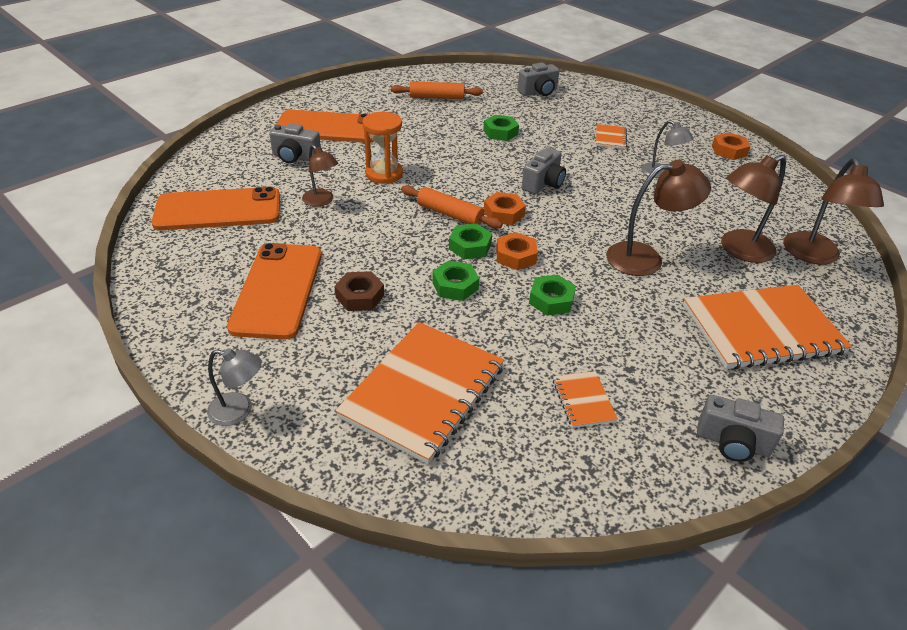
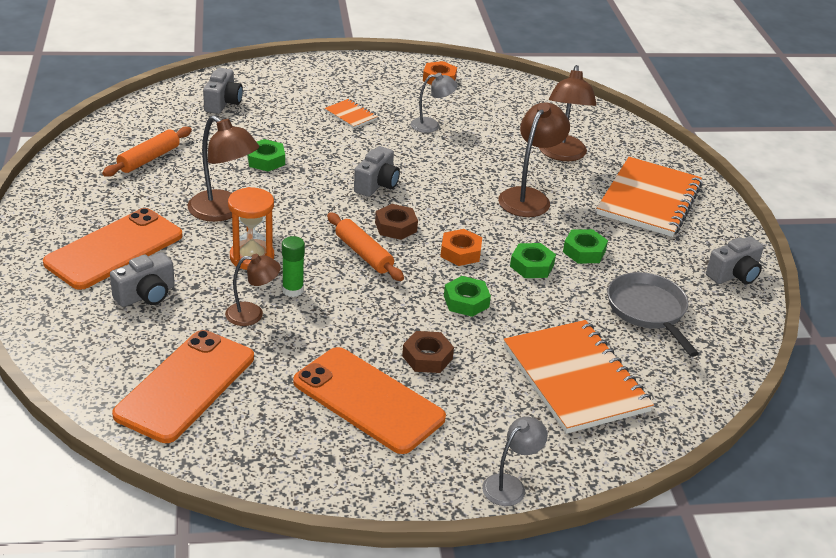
camera: 55 degrees left, 5 degrees down
orange rolling pin [401,185,503,229] -> orange rolling pin turned 75 degrees clockwise [327,212,404,281]
green nut [449,223,492,259] -> green nut moved to [563,229,608,264]
orange nut [484,192,526,225] -> brown nut [375,204,418,240]
grey camera [522,148,566,194] -> grey camera turned 45 degrees clockwise [354,146,400,197]
orange notebook [553,371,618,428] -> grey pan [608,272,699,357]
brown lamp [783,158,884,265] -> brown lamp moved to [188,115,259,222]
none -> green glue stick [282,236,305,297]

